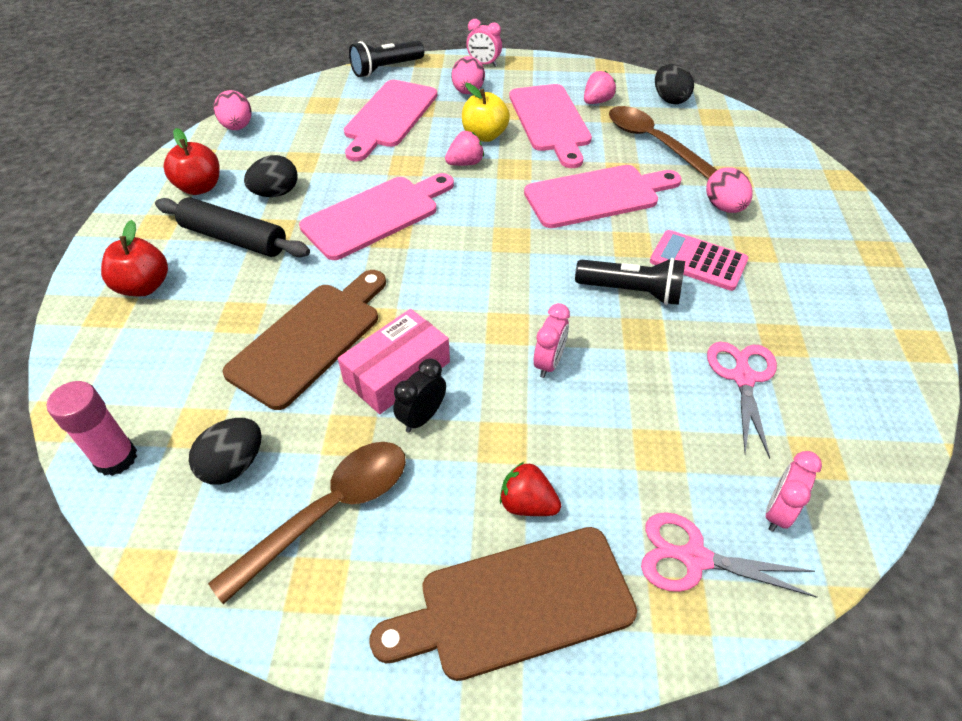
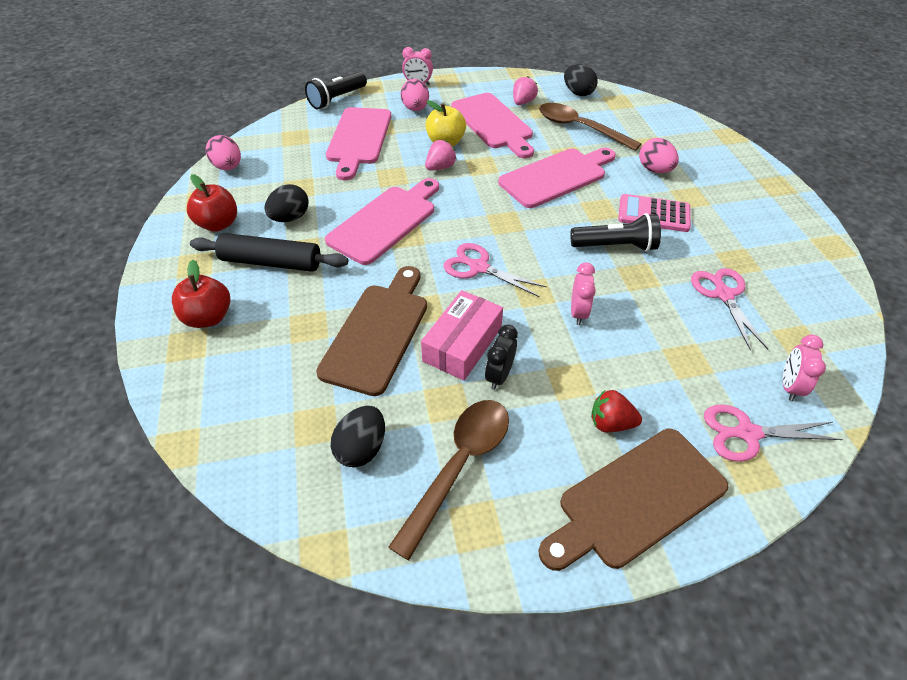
camera: 15 degrees left, 0 degrees up
pink glue stick [47,381,137,476] -> none
none -> pink scissors [443,243,547,297]

